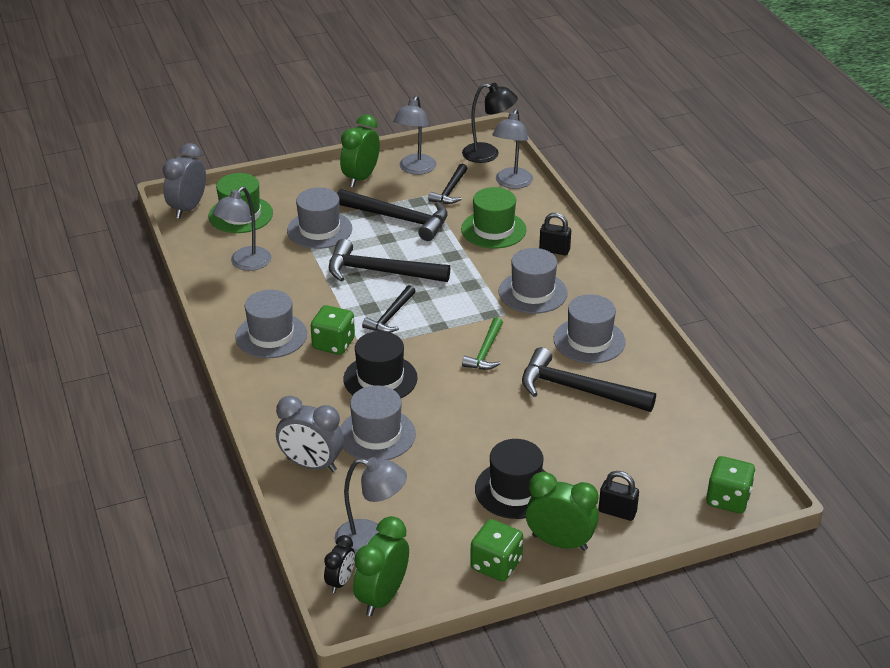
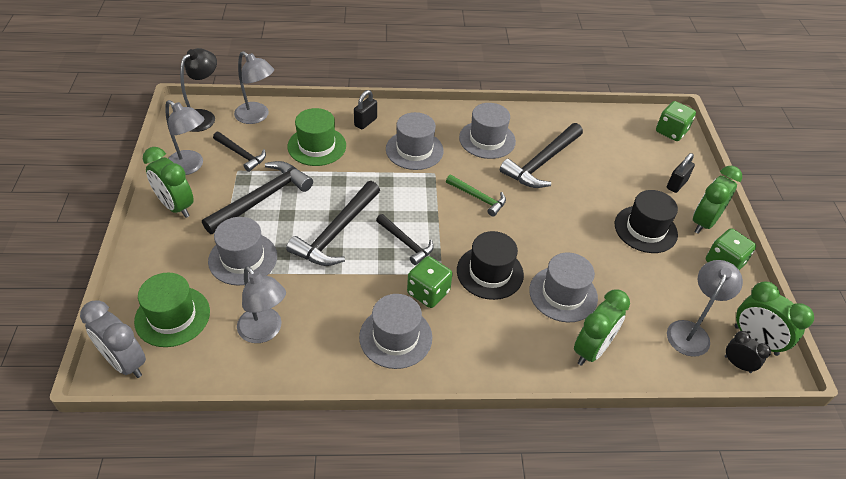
camera: 75 degrees left, 10 degrees up
grey clock [276,396,344,472] -> green clock [574,290,630,366]

